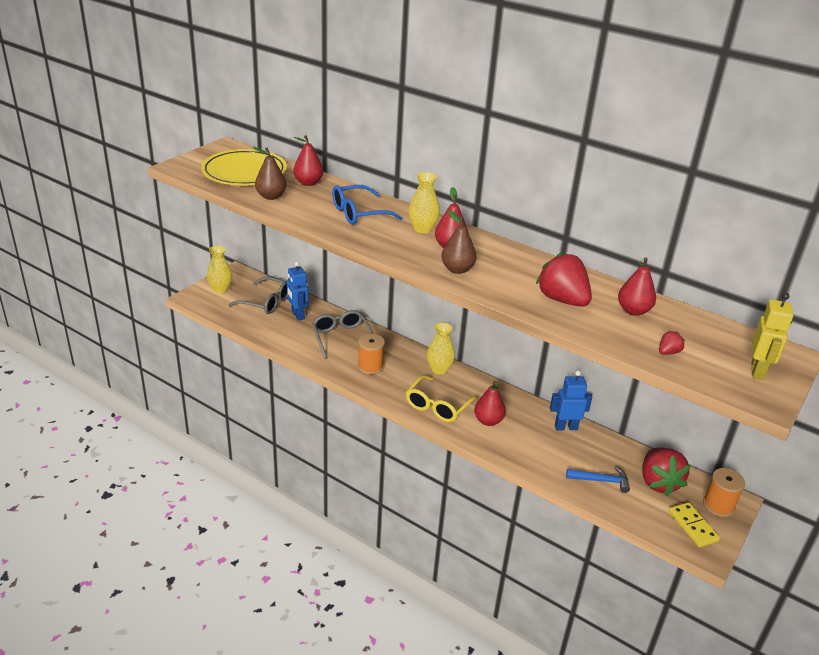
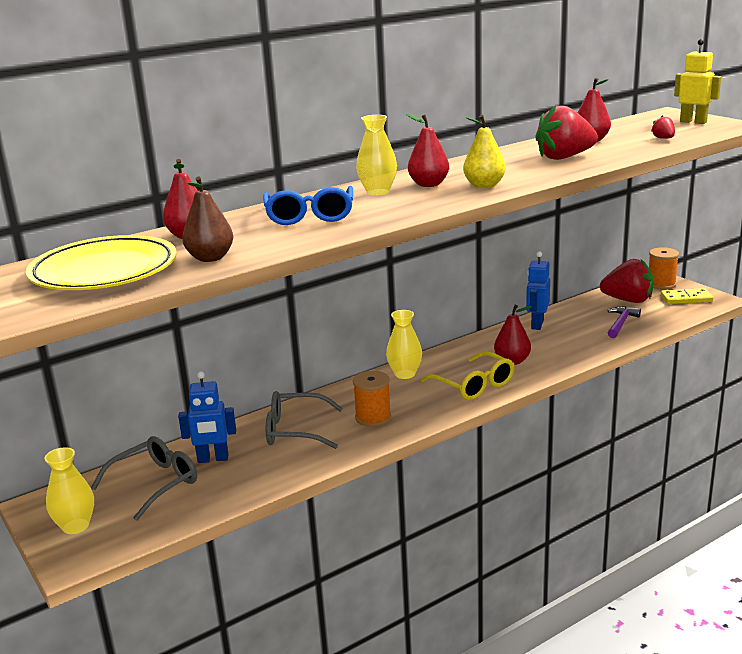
camera: 65 degrees left, 10 degrees down
brown pear [441,211,477,274] -> yellow pear [463,115,506,188]
blue hammer [566,467,630,493] -> purple hammer [608,307,641,338]

